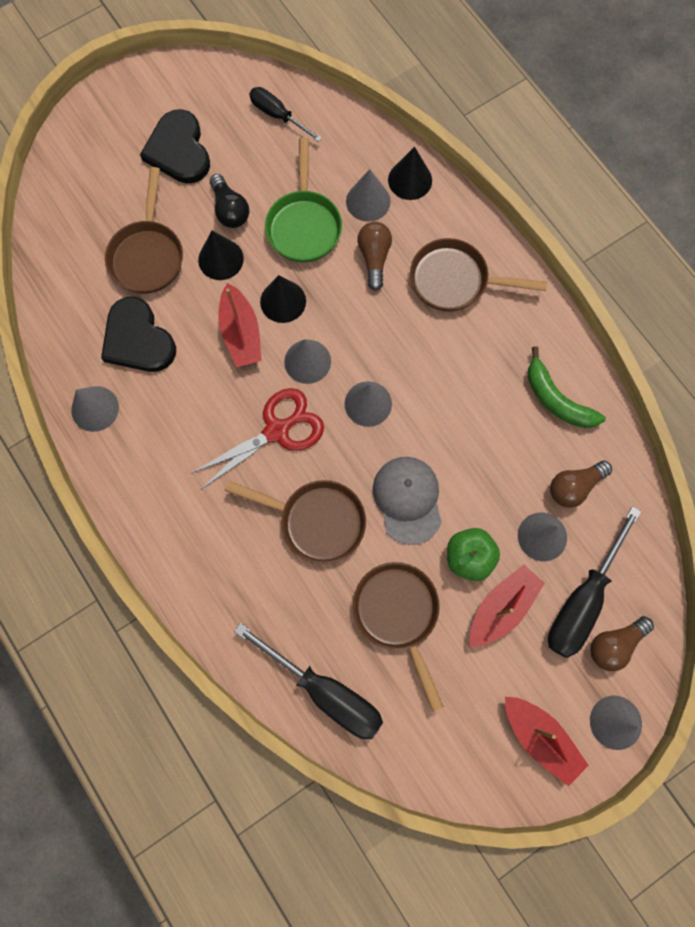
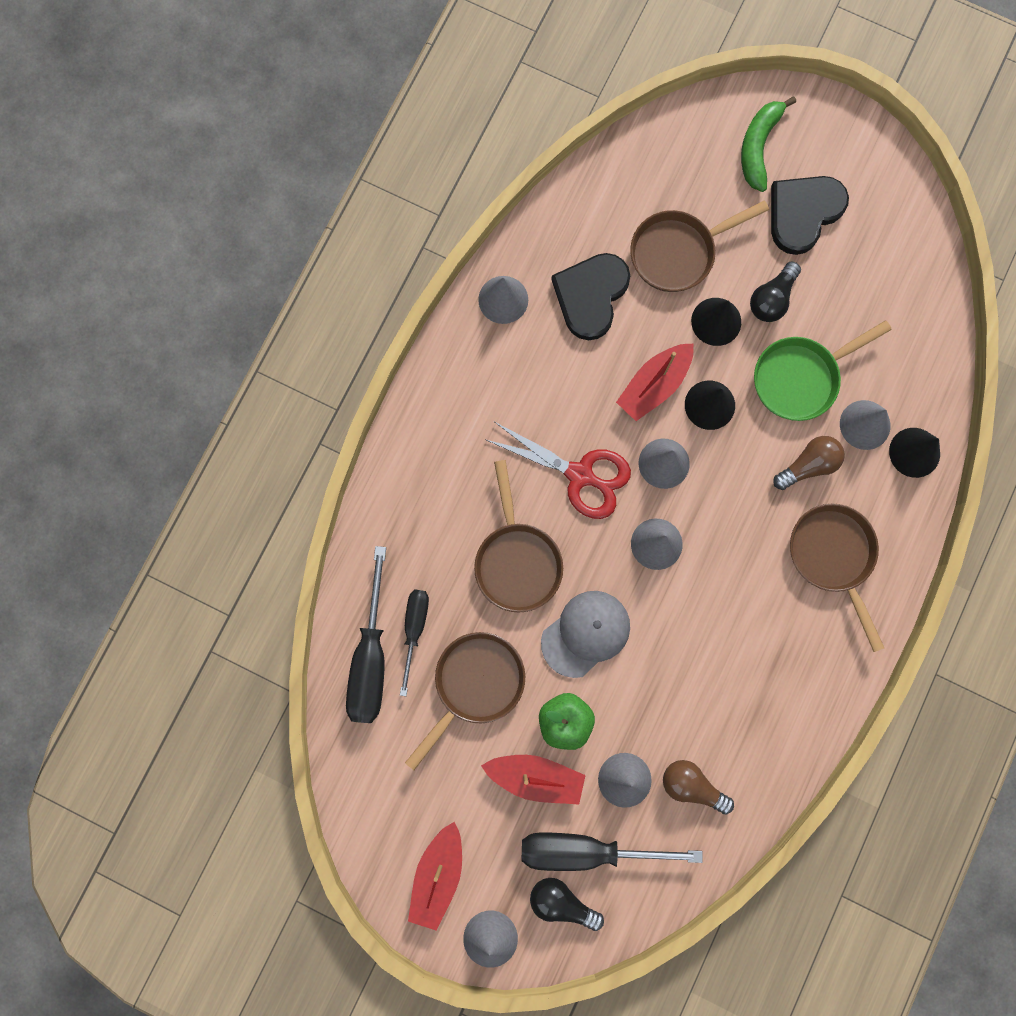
camera: 60 degrees right, 5 degrees up
black screwdriver [249,87,322,142] -> black screwdriver moved to [400,589,429,696]
green banana [528,347,606,428] -> green banana moved to [741,97,796,192]
brown light bulb [590,616,654,671] -> black light bulb [530,878,604,931]

